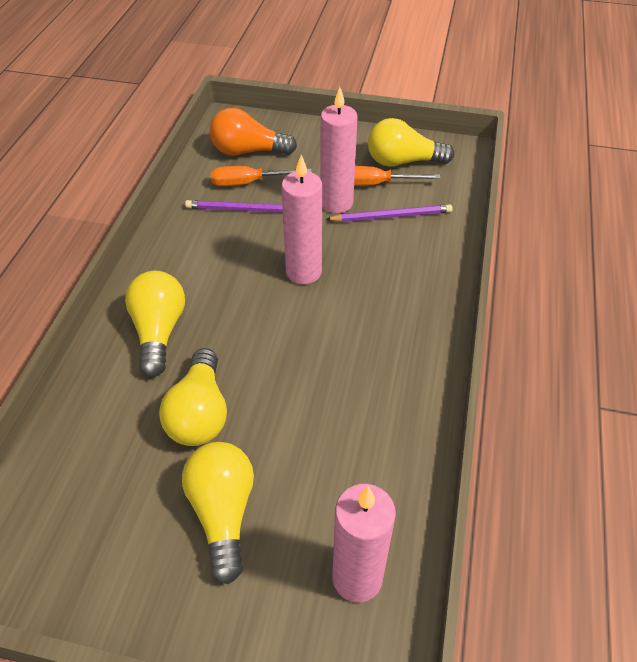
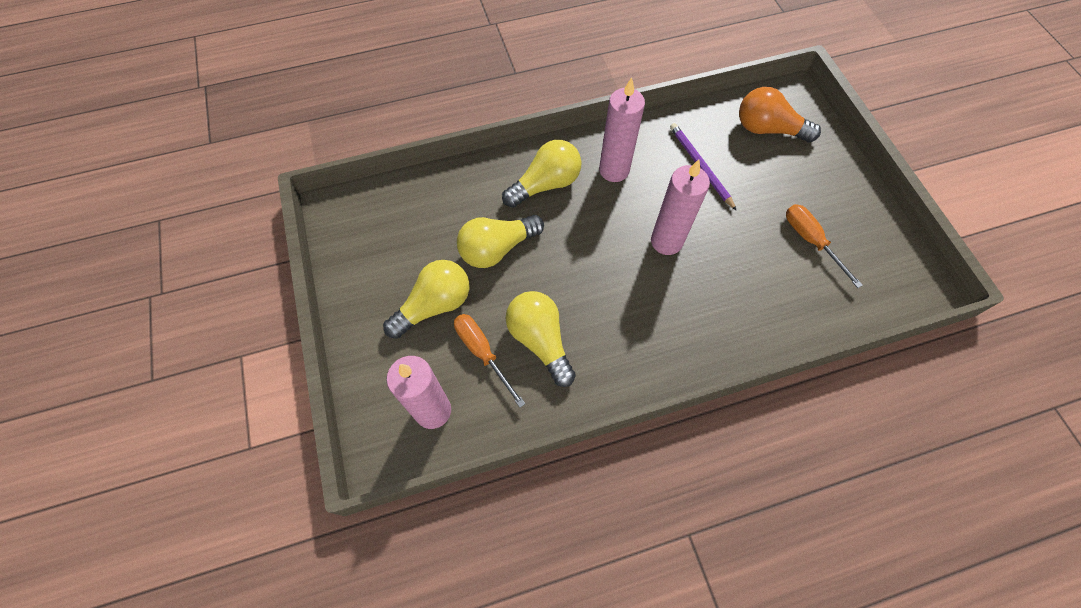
camera: 60 degrees right, 15 degrees up
orange light bulb [210,108,297,155] -> orange light bulb turned 45 degrees counterclockwise [739,87,821,142]
orange screwdriver [211,166,312,186] -> orange screwdriver moved to [454,314,526,408]
pink candle [320,87,358,213] -> pink candle moved to [599,77,645,182]
purple pencil [326,204,453,222] -> none
yellow light bulb [368,118,454,167] -> yellow light bulb moved to [506,291,576,387]

